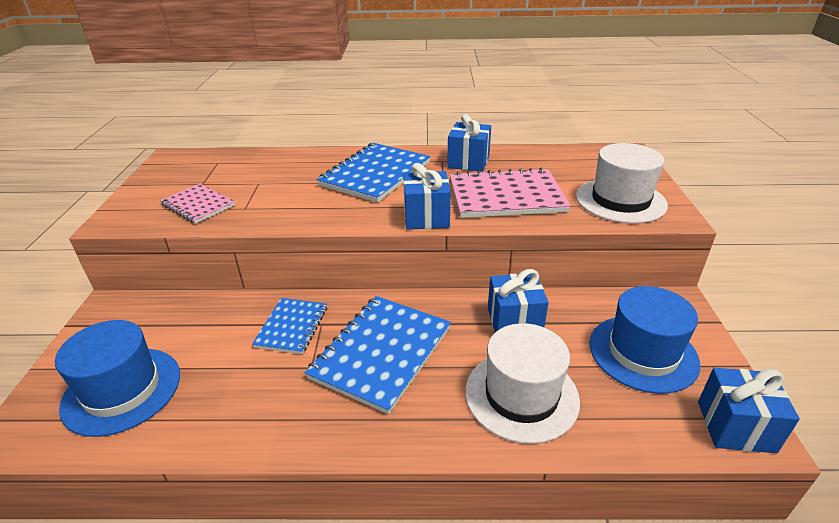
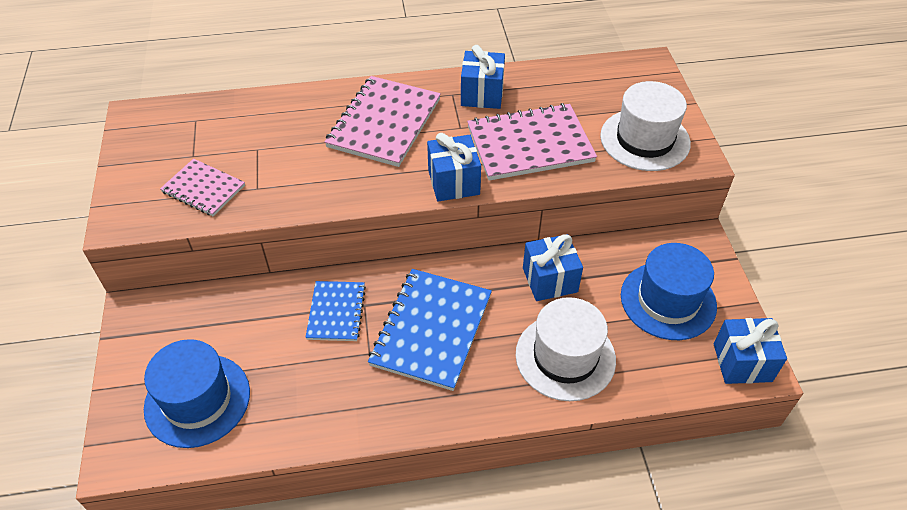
camera: 10 degrees left, 15 degrees up
blue notebook [316,143,431,203] -> pink notebook [324,76,441,167]

